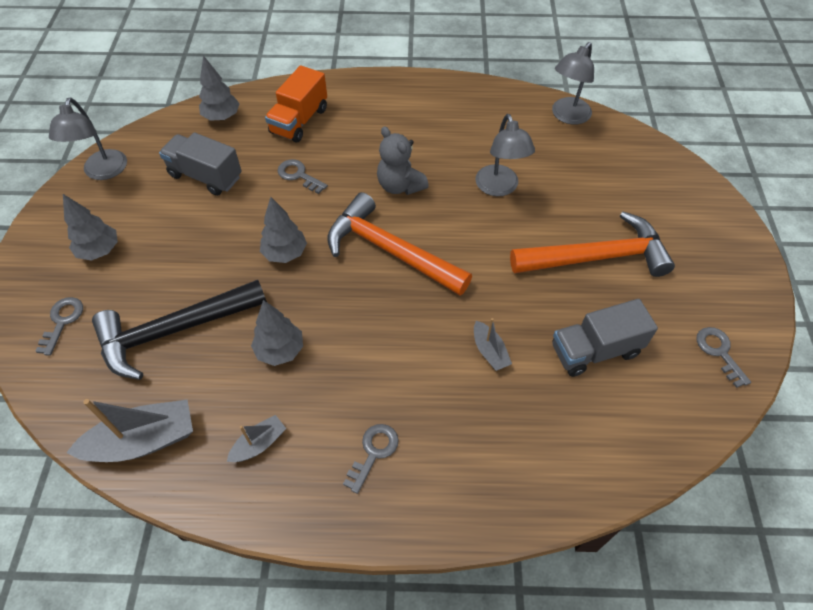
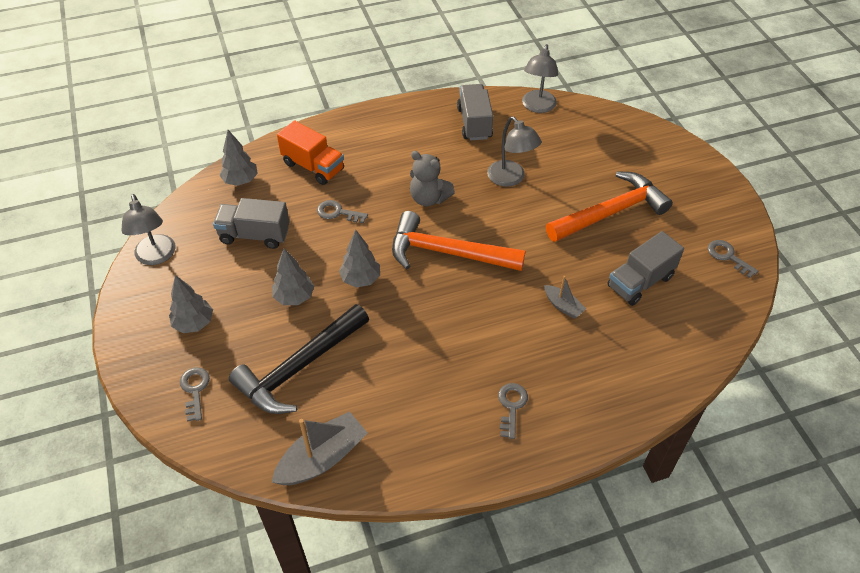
camera: 20 degrees left, 5 degrees down
grey boat [227,415,287,462] -> none
grey tree [251,300,303,366] -> grey tree moved to [272,248,314,305]
orange truck [265,65,327,143] -> orange truck turned 60 degrees counterclockwise [277,120,344,185]
none -> grey truck [457,84,493,140]

